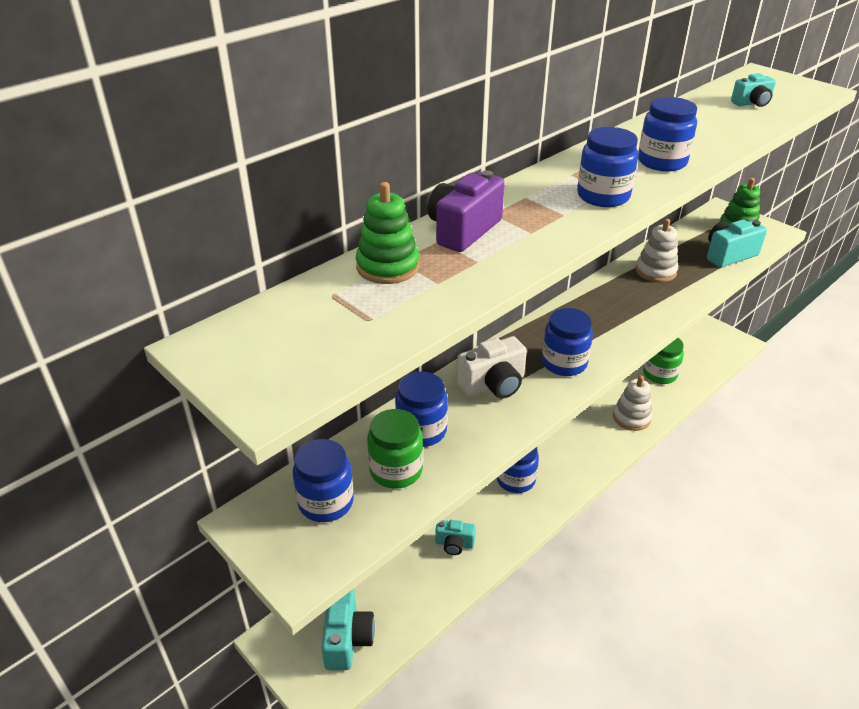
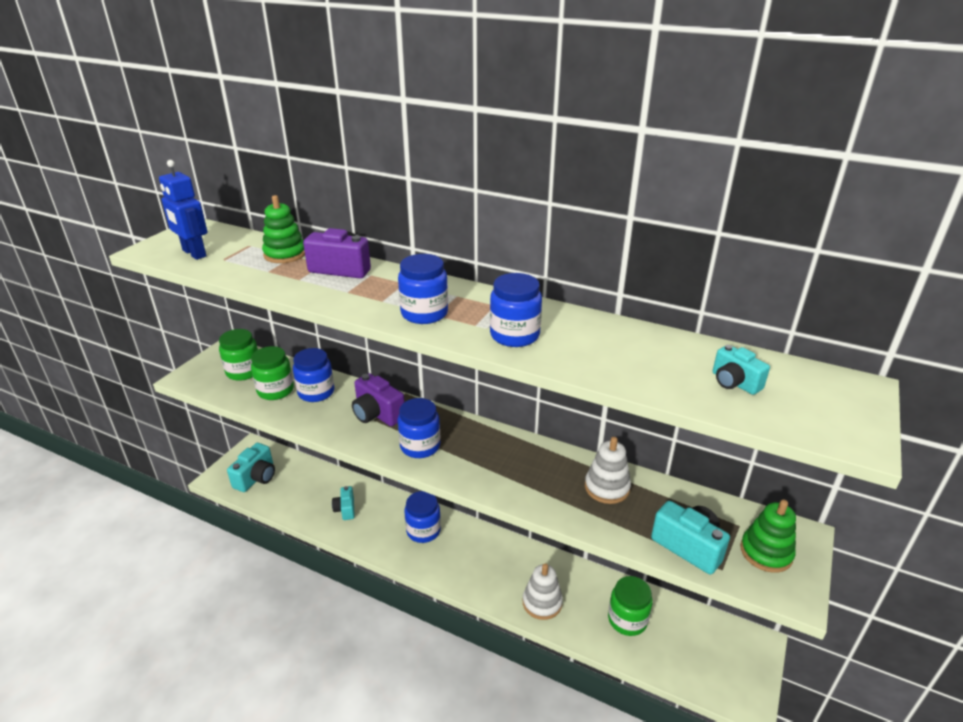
camera: 70 degrees right, 5 degrees down
blue jar [293,439,354,522] -> green jar [219,329,258,381]
turquoise camera [321,589,375,670] -> turquoise camera turned 45 degrees counterclockwise [227,443,275,492]
white camera [457,336,527,399] -> purple camera [352,373,405,426]
none -> blue robot [159,160,208,260]

